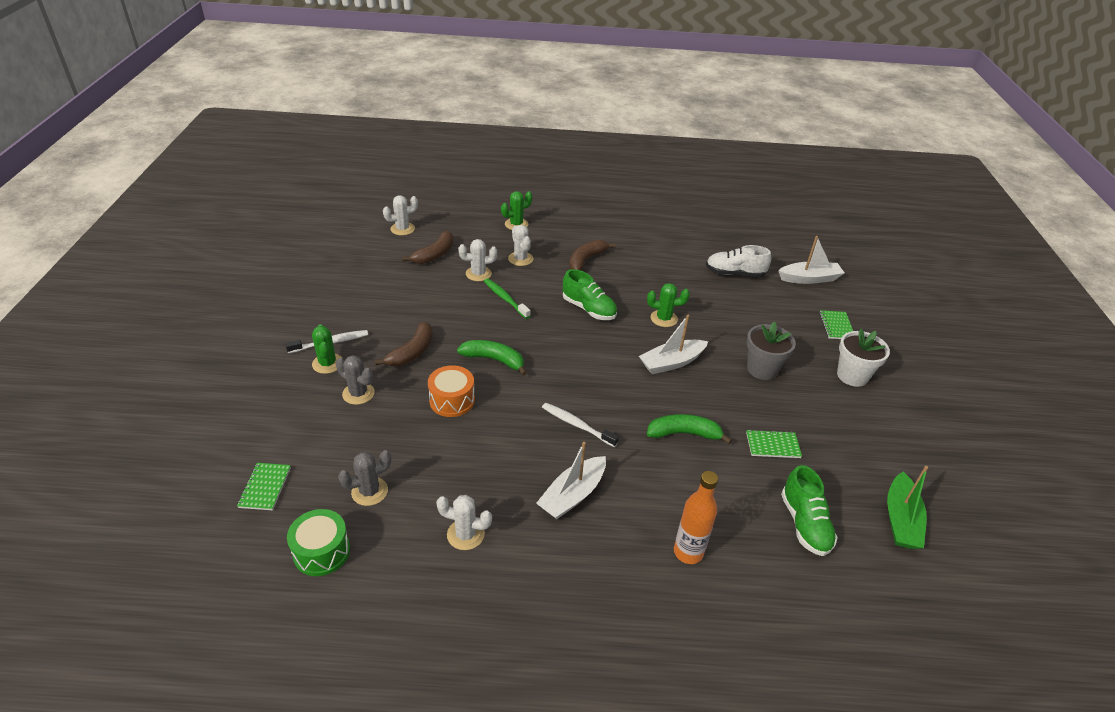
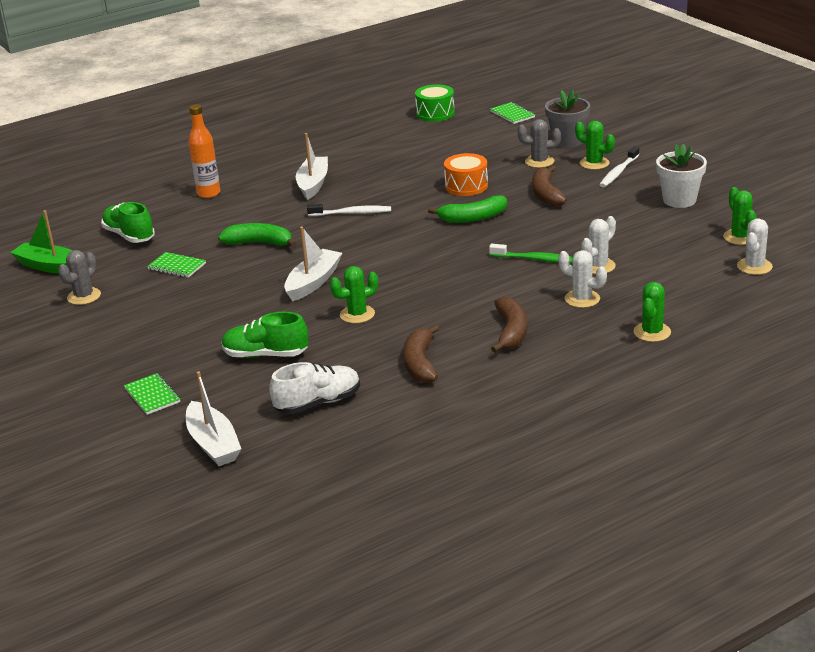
camera: 150 degrees right, 10 degrees down
grey cactus [338,450,391,506] -> grey cactus moved to [58,250,101,305]
brown banana [402,231,453,264] -> brown banana moved to [403,324,439,383]
white cactus [436,495,492,550] -> none
green shoe [563,269,617,320] -> green shoe moved to [222,312,308,358]
green banana [647,414,732,444] -> green banana turned 135 degrees counterclockwise [218,223,297,247]
green notebook [746,429,802,458] -> green notebook turned 60 degrees clockwise [147,252,206,278]
grey flower pot [747,321,796,380] -> grey flower pot moved to [545,89,590,148]
white boat [778,236,844,284] -> white boat turned 75 degrees counterclockwise [186,371,241,466]
white flower pot [837,328,890,387] -> white flower pot moved to [656,144,707,208]
green boat [887,466,928,549] -> green boat turned 45 degrees counterclockwise [10,210,73,274]
none -> green cactus [723,187,756,245]

